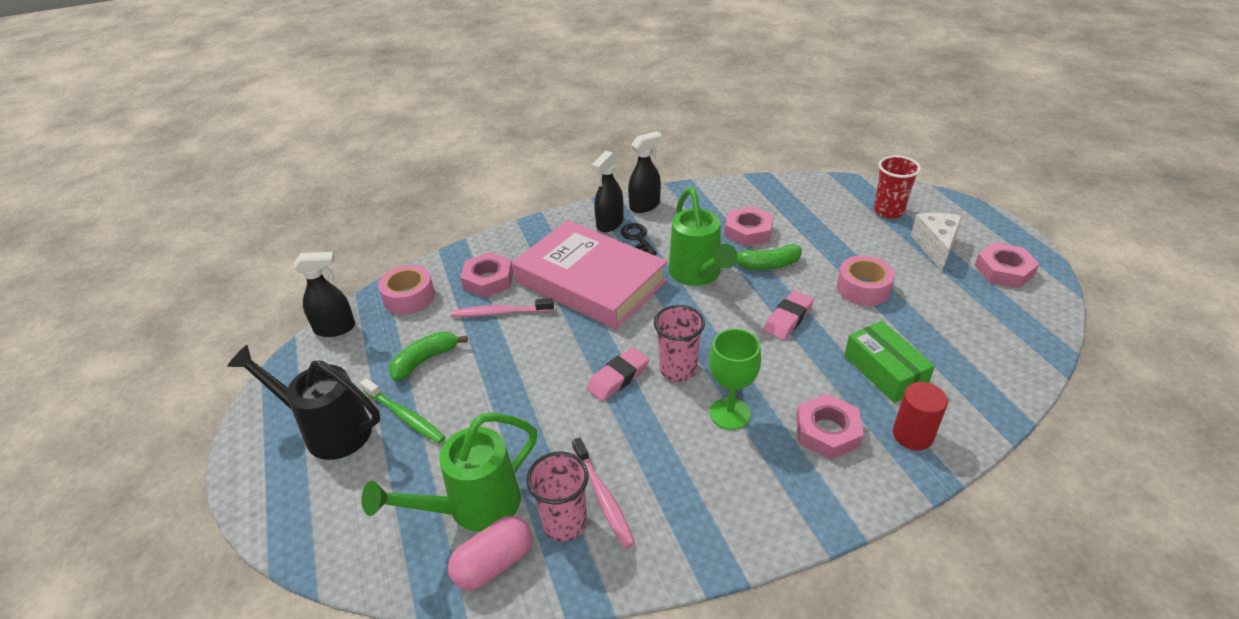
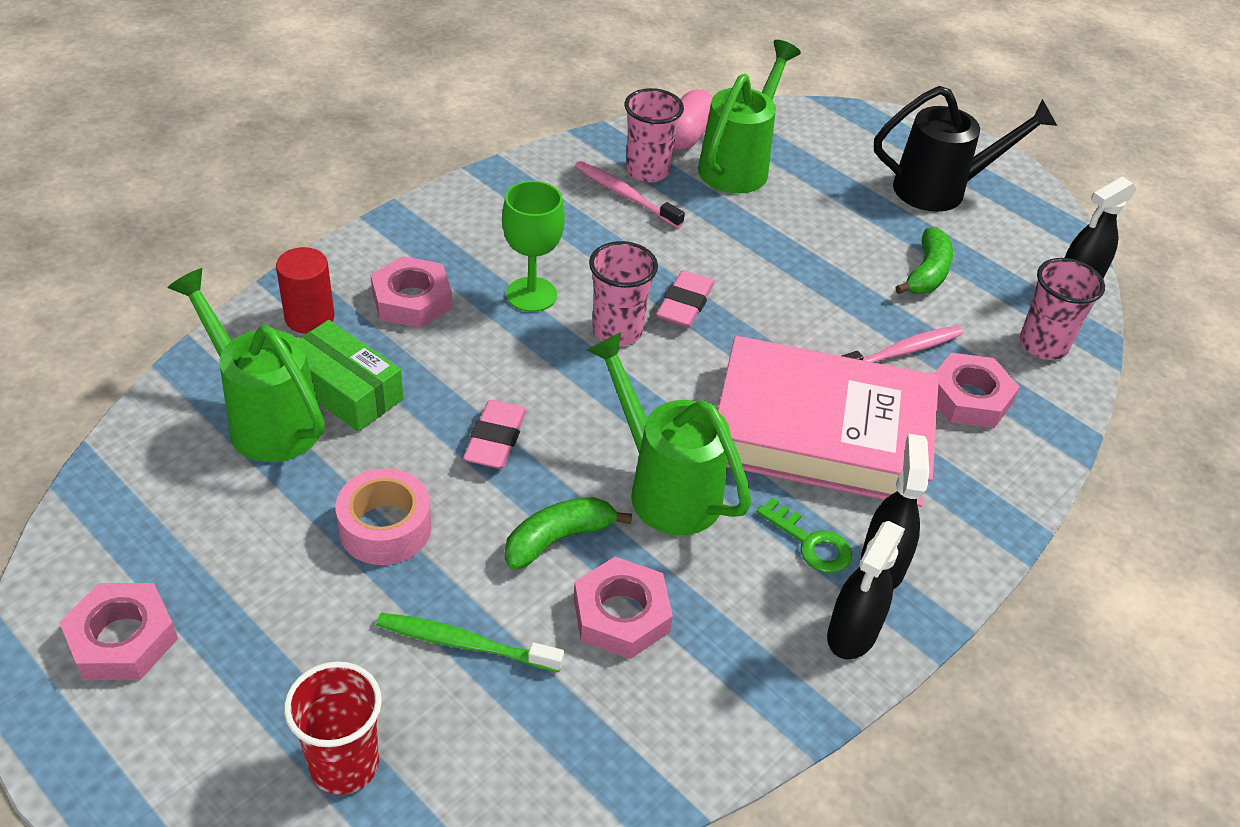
camera: 150 degrees right, 5 degrees up
green toothbrush [360,378,445,444] -> green toothbrush moved to [376,613,564,672]
pink tape [378,265,435,315] -> pink cup [1020,258,1105,360]
black key [621,223,657,255] -> green key [756,497,852,573]
white cheese [911,213,962,271] -> none
none -> green watering can [167,268,325,462]

